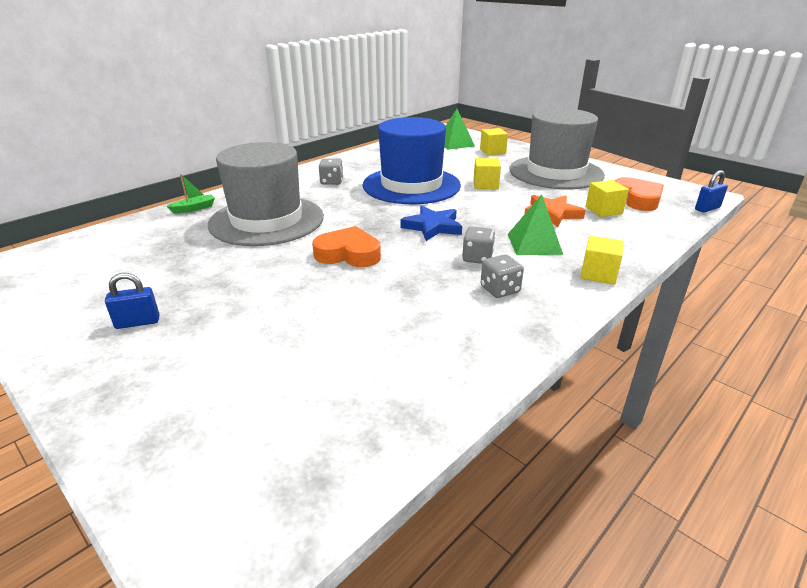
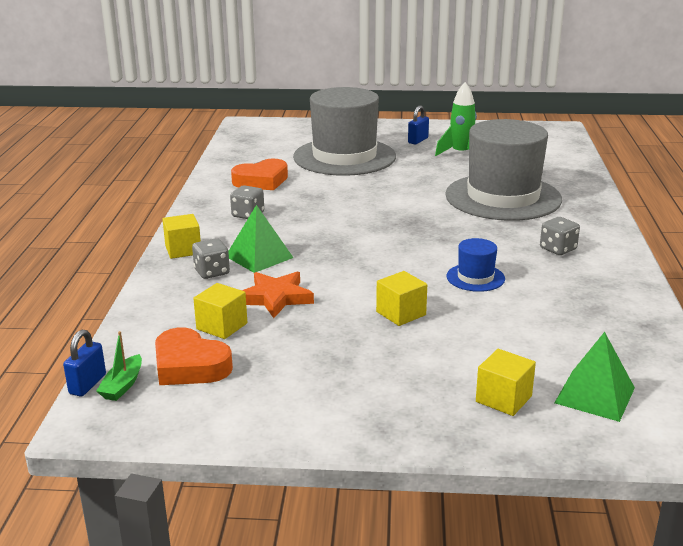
camera: 140 degrees right, 5 degrees down
green boat [167,174,215,214] -> green boat moved to [96,331,142,401]
orange heart [312,226,381,267] -> orange heart moved to [231,159,288,190]
blue hat [363,117,461,204] -> blue hat [447,238,505,292], size x0.42
blue star [401,206,462,241] -> none
grey dice [462,226,495,264] -> grey dice moved to [192,238,230,279]
grey hat [509,108,605,189] -> grey hat moved to [293,87,396,176]
none -> green rocket [435,82,477,156]

